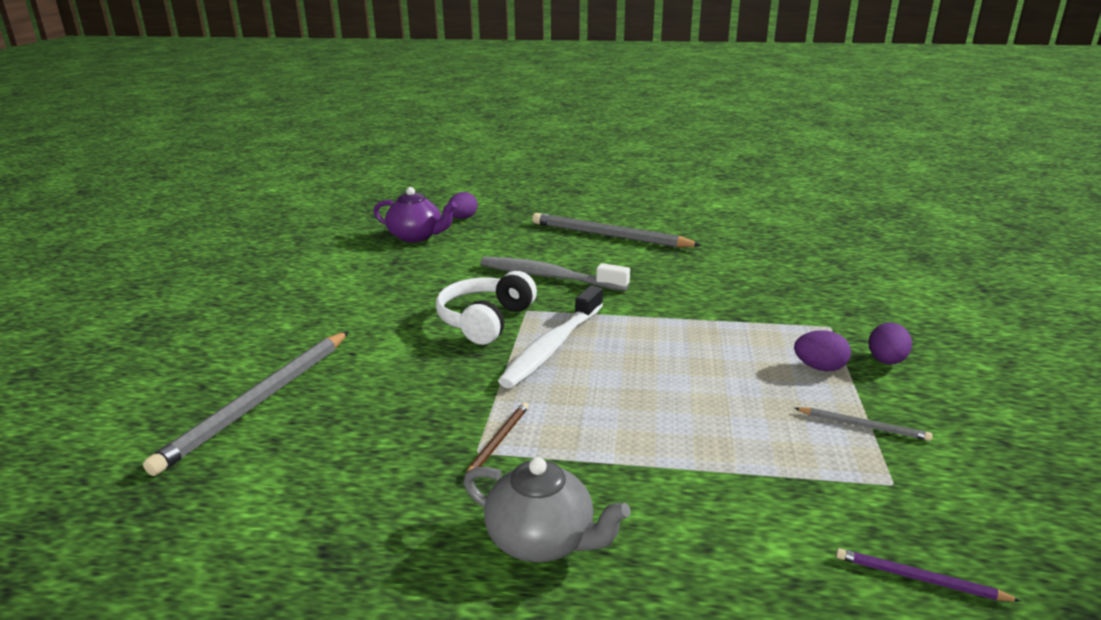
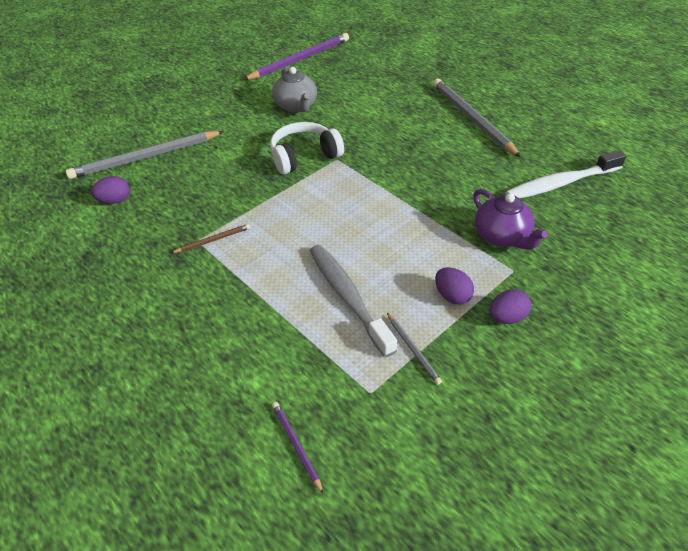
camera: 40 degrees right, 20 degrees up
purple teapot [373,187,457,242] -> purple teapot moved to [473,189,548,250]
purple egg [448,192,477,219] -> purple egg moved to [91,176,130,204]
grey teapot [463,457,630,562] -> grey teapot moved to [272,67,317,113]
grey toothbrush [480,257,630,291] -> grey toothbrush moved to [310,245,397,357]
white toothbrush [498,286,603,389] -> white toothbrush moved to [506,150,626,199]
none -> purple pencil [243,33,349,80]

